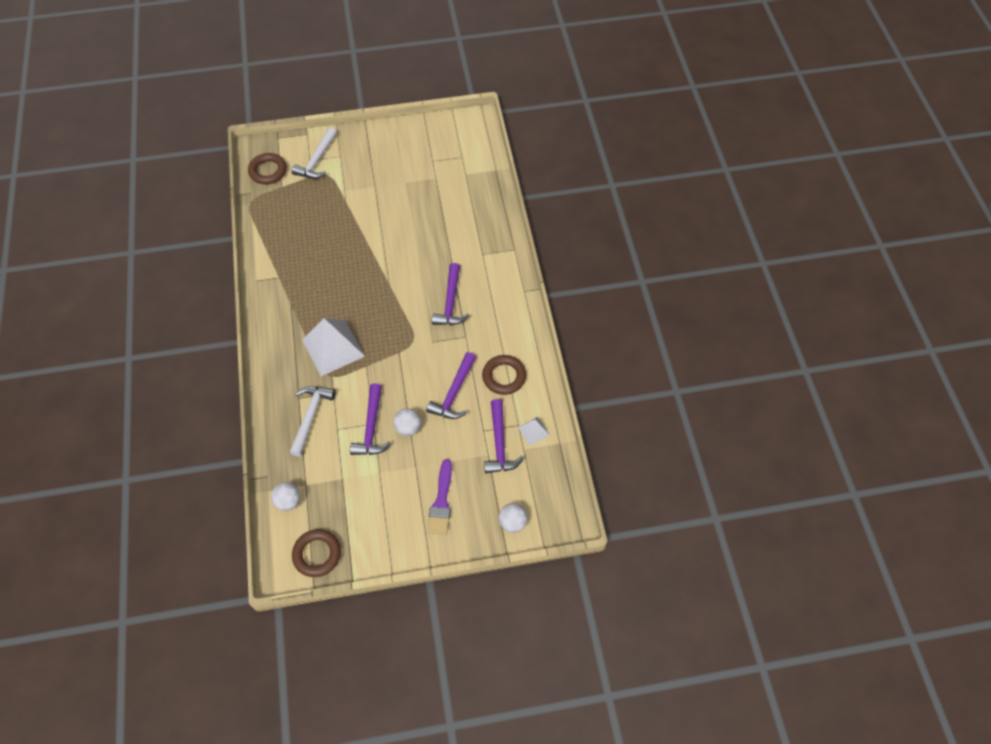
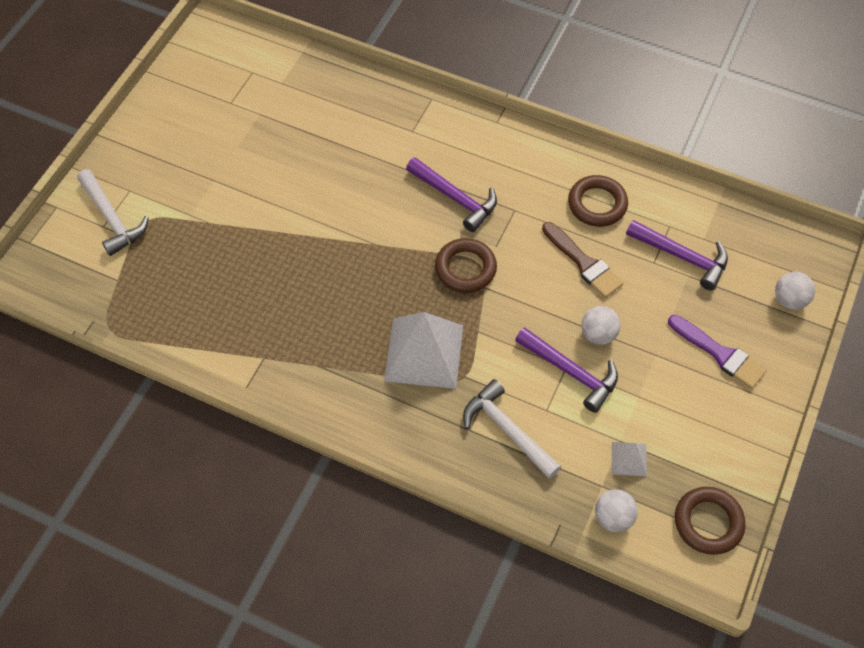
camera: 55 degrees left, 0 degrees up
brown ring [248,153,287,184] -> brown ring moved to [435,238,497,293]
purple hammer [426,352,476,419] -> brown brush [542,222,623,298]
white pyramid [518,417,550,446] -> white pyramid moved to [612,442,647,477]

